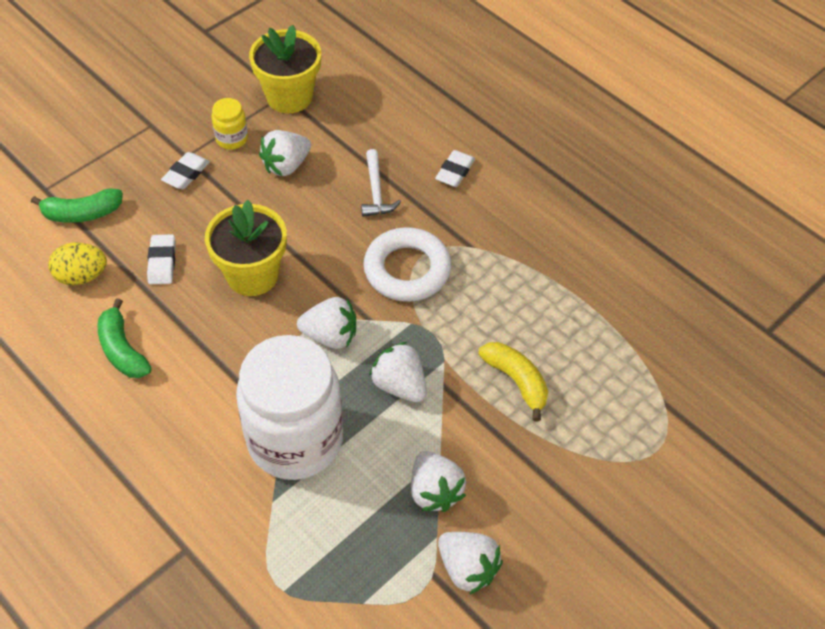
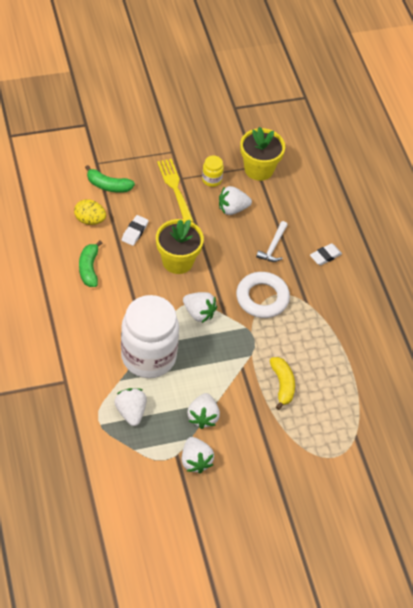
camera: 25 degrees right, 0 degrees up
white eraser [161,152,210,189] -> yellow fork [157,159,194,222]
white strawberry [369,342,426,402] -> white strawberry moved to [114,388,147,426]

